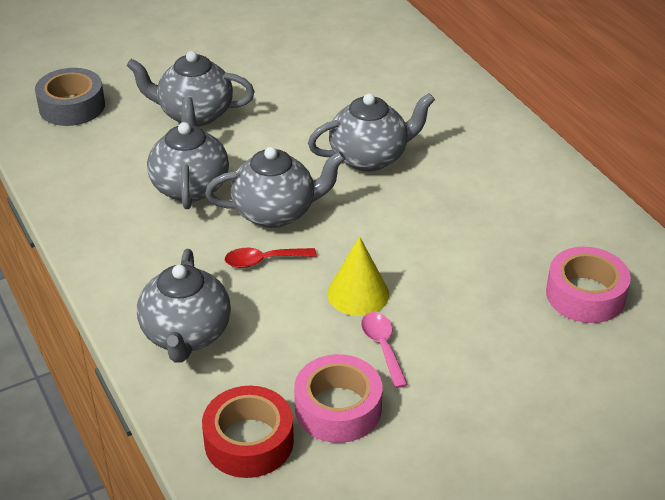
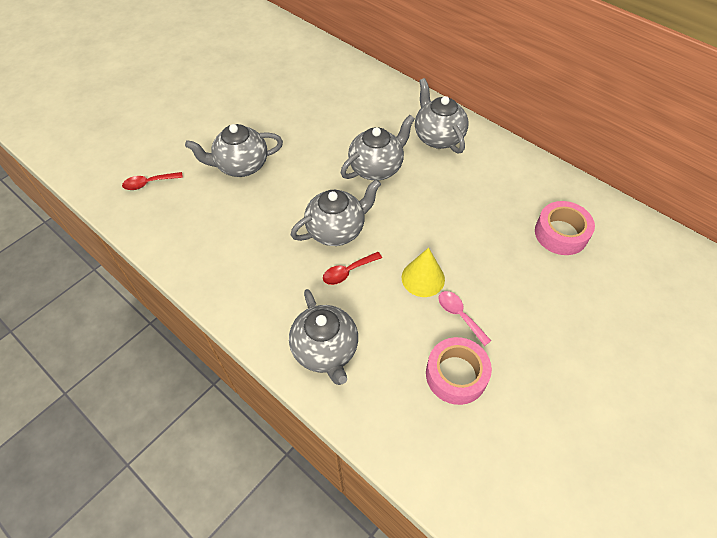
camera: 20 degrees left, 15 degrees up
grey tape [35,68,105,126] -> red spoon [122,172,183,190]
grey teapot [147,97,229,209] -> grey teapot moved to [415,78,469,153]
red tape [202,386,294,478] -> none

